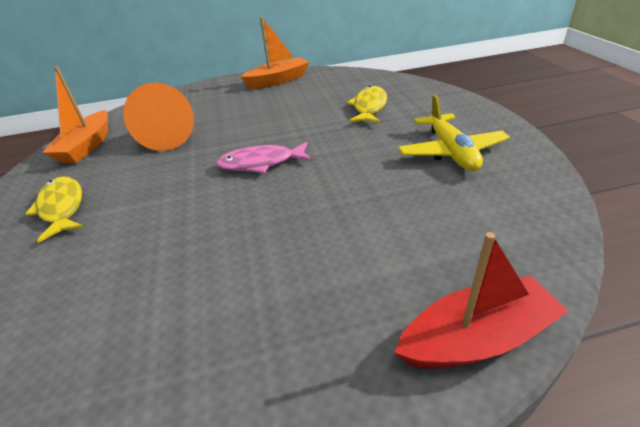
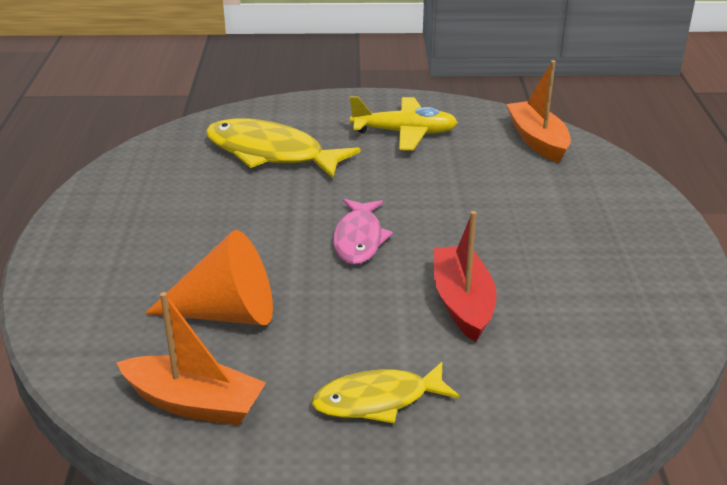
camera: 80 degrees left, 5 degrees down
orange boat [240,17,309,89] -> orange boat moved to [506,60,571,163]
yellow fish [347,86,387,123] -> yellow fish [206,118,360,178], size x1.59
red boat [394,232,569,369] -> red boat moved to [434,211,496,342]

